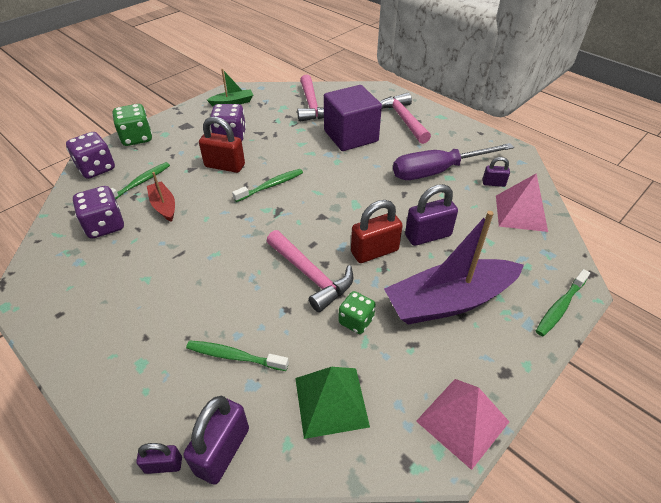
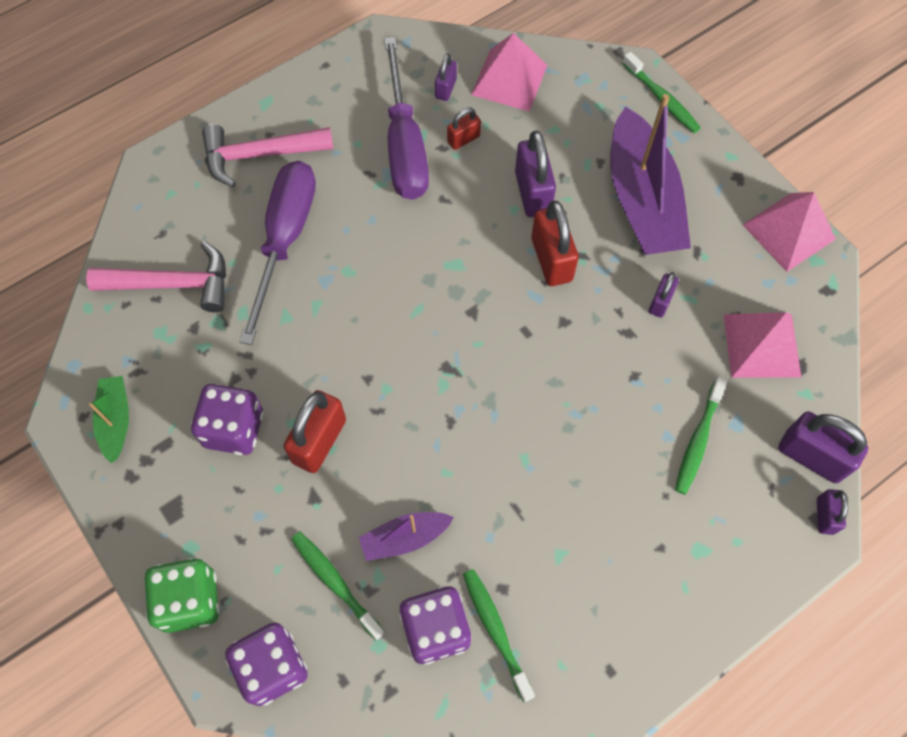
camera: 80 degrees left, 20 degrees up
red boat [147,172,175,222] -> purple boat [359,512,454,561]
green toothbrush [232,169,303,202] -> green toothbrush moved to [463,569,535,702]
pink hammer [267,230,353,312] -> none
green pyramid [295,367,370,439] -> pink pyramid [723,312,801,378]
purple cube [324,85,382,151] -> purple screwdriver [239,161,316,345]
green dice [338,291,376,334] -> purple padlock [649,272,679,318]
none -> red padlock [447,107,481,150]

